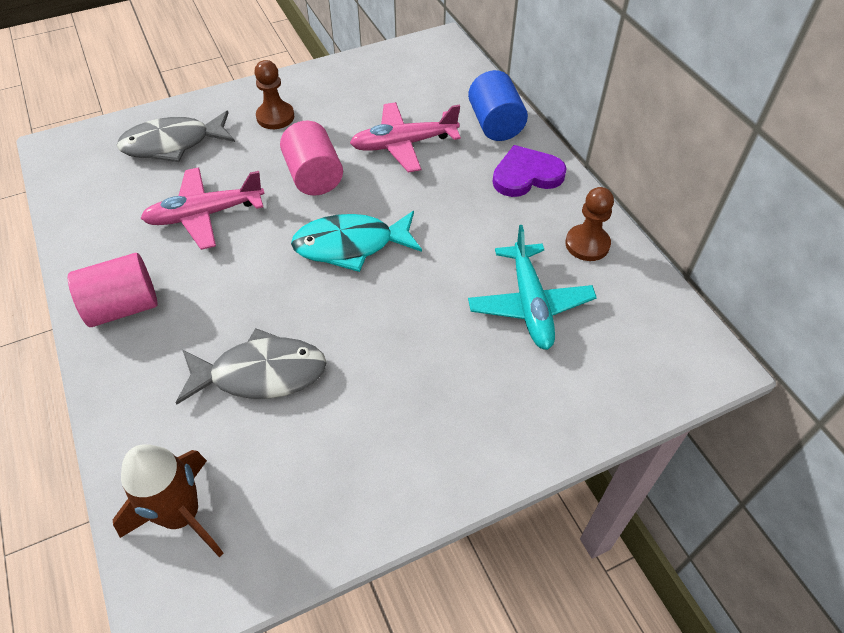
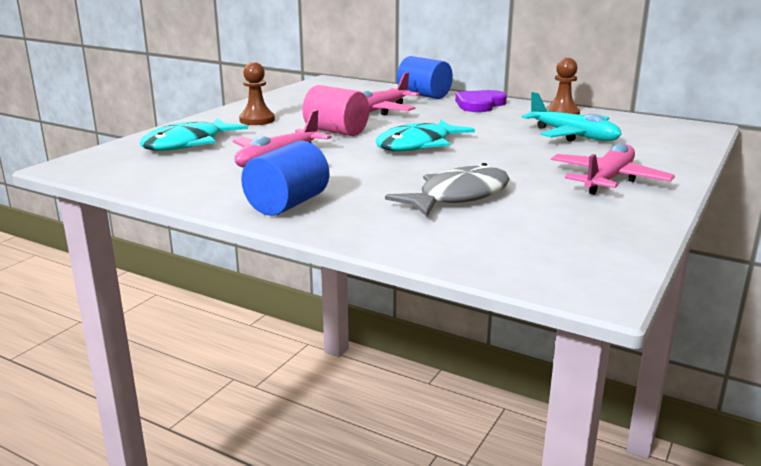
camera: 35 degrees left, 30 degrees down
pink cylinder [68,253,158,327] -> blue cylinder [241,141,329,216]
brown rocket [113,444,224,557] -> none
grey fish [117,110,235,162] -> turquoise fish [140,118,248,151]
none -> pink plane [551,143,675,195]

